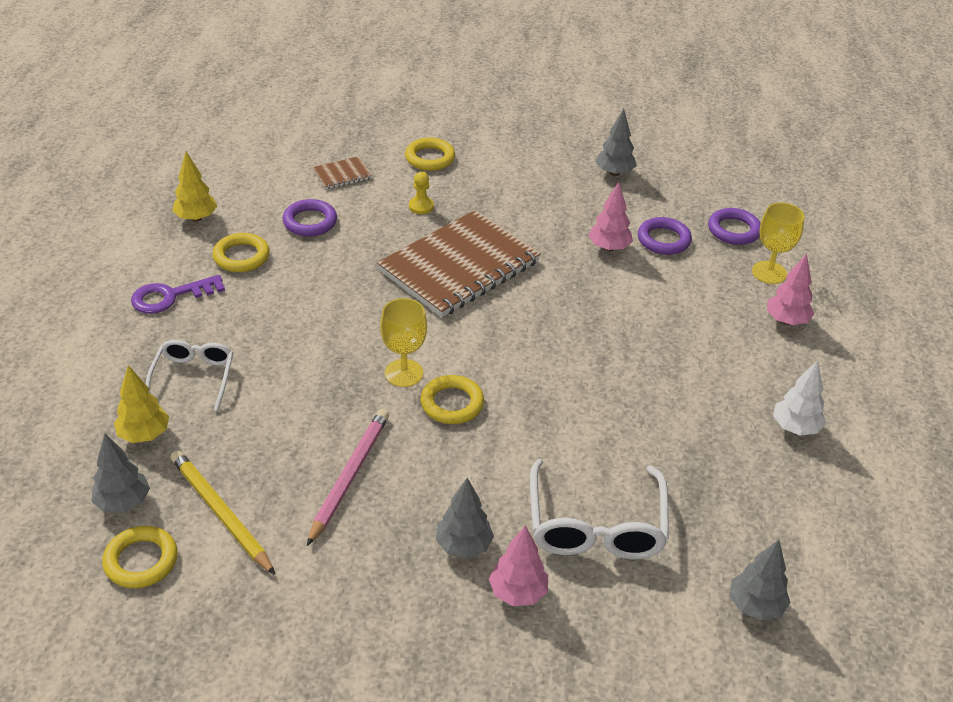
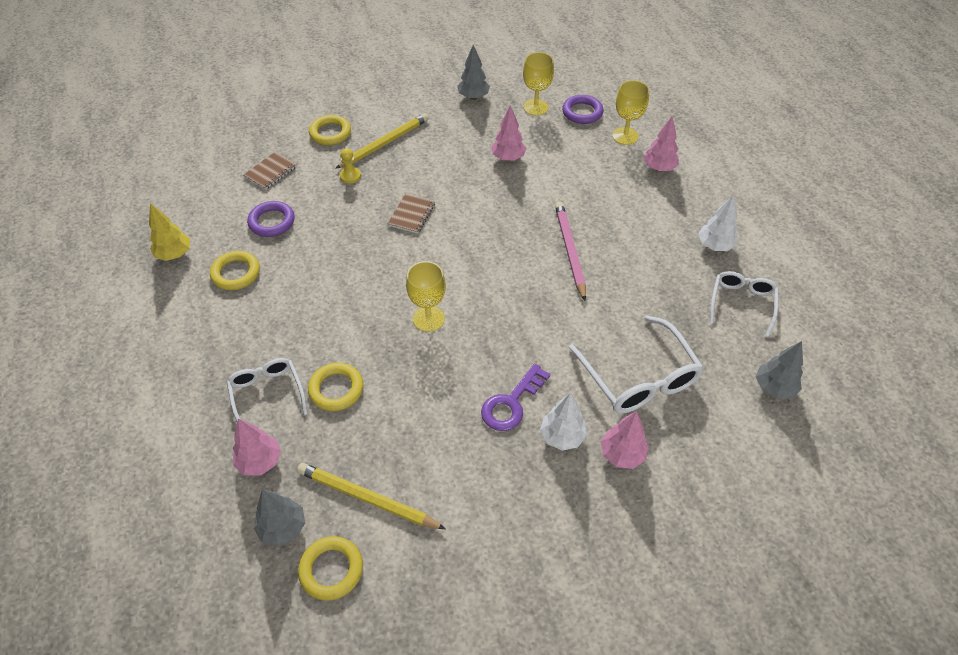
camera: 25 degrees left, 10 degrees up
yellow tree [114,365,169,443] -> pink tree [233,418,281,476]
purple key [131,275,225,314] -> purple key moved to [481,364,550,431]
pink pencil [307,409,389,546] -> pink pencil moved to [555,202,586,301]
brown notebook [377,210,541,317] -> brown notebook [388,194,435,234], size x0.41
yellow ring [421,375,484,424] -> yellow ring moved to [308,363,363,411]
grey tree [436,478,494,558] -> white tree [540,392,587,451]
purple ring [638,217,692,255] -> none
none -> yellow pencil [335,113,429,169]
none -> yellow goblet [523,52,554,116]
none -> white glasses [710,271,778,337]

